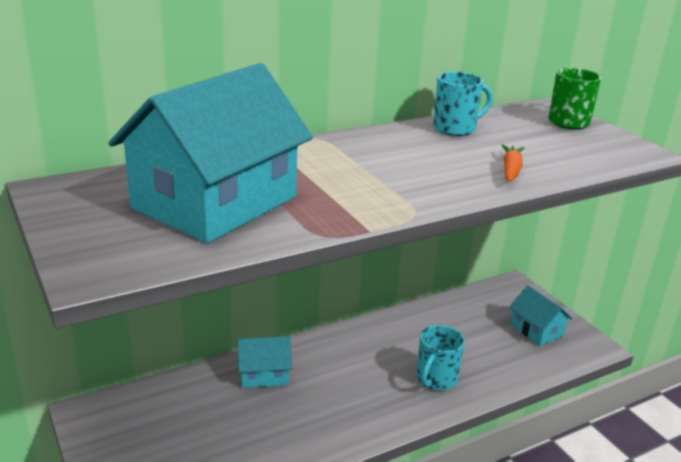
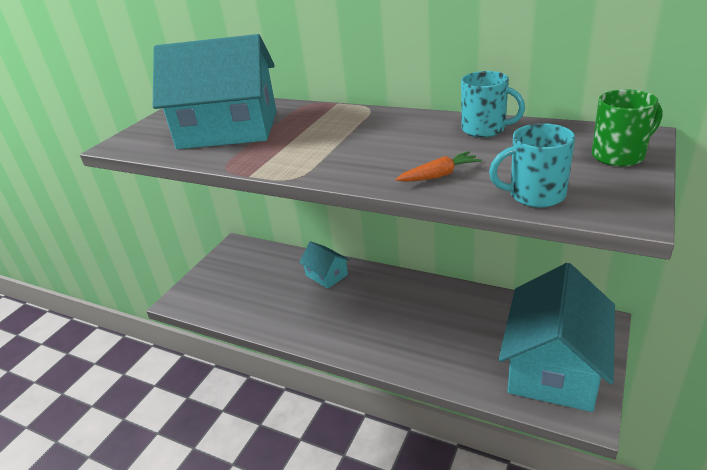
camera: 60 degrees right, 5 degrees up
turquoise mug [416,325,465,390] -> turquoise mug moved to [489,123,575,208]
turquoise house [509,285,573,346] -> turquoise house [499,263,615,412], size x2.14

